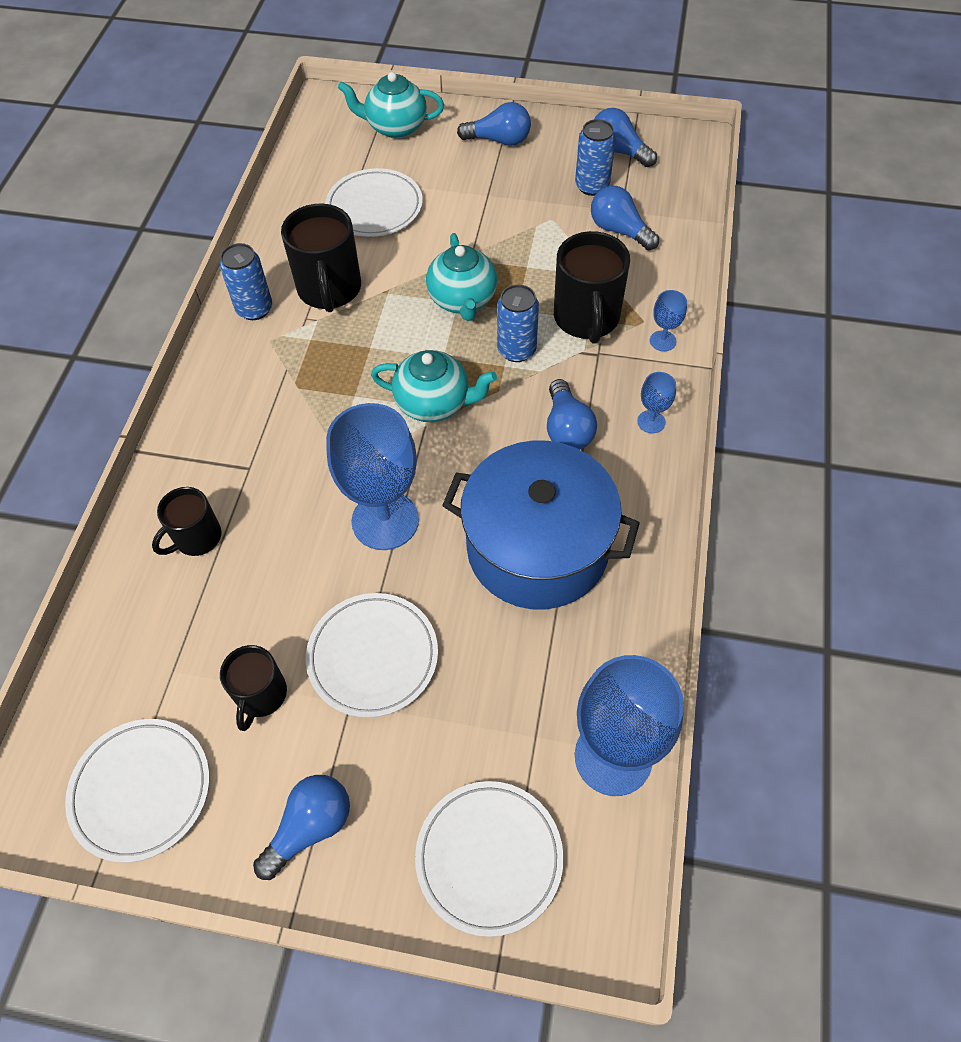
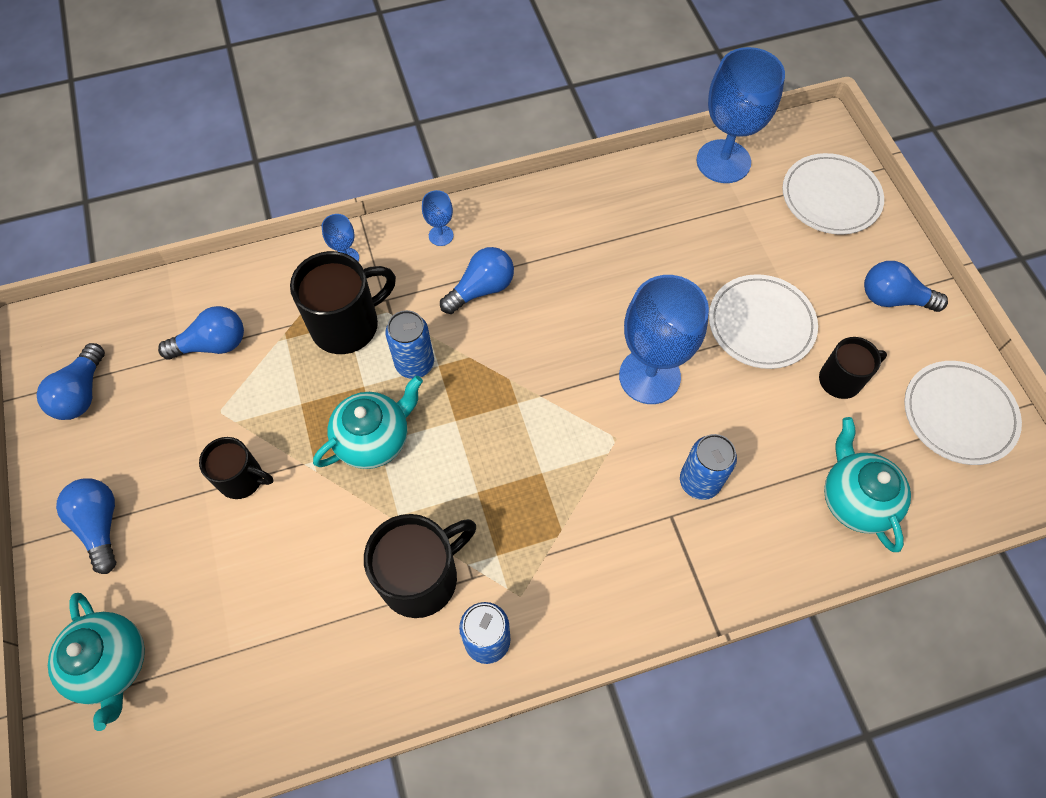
camera: 120 degrees left, 5 degrees up
black mug [152,487,222,556] -> black mug moved to [199,437,273,499]
white plate [325,168,423,237] -> none
turquoise teapot [371,350,497,422] -> turquoise teapot moved to [824,417,911,552]
blue pot [442,441,640,610] -> none
blue can [575,119,616,196] -> blue can moved to [680,434,737,500]
blue light bulb [591,186,659,251] -> blue light bulb turned 120 degrees counterclockwise [158,306,244,360]

